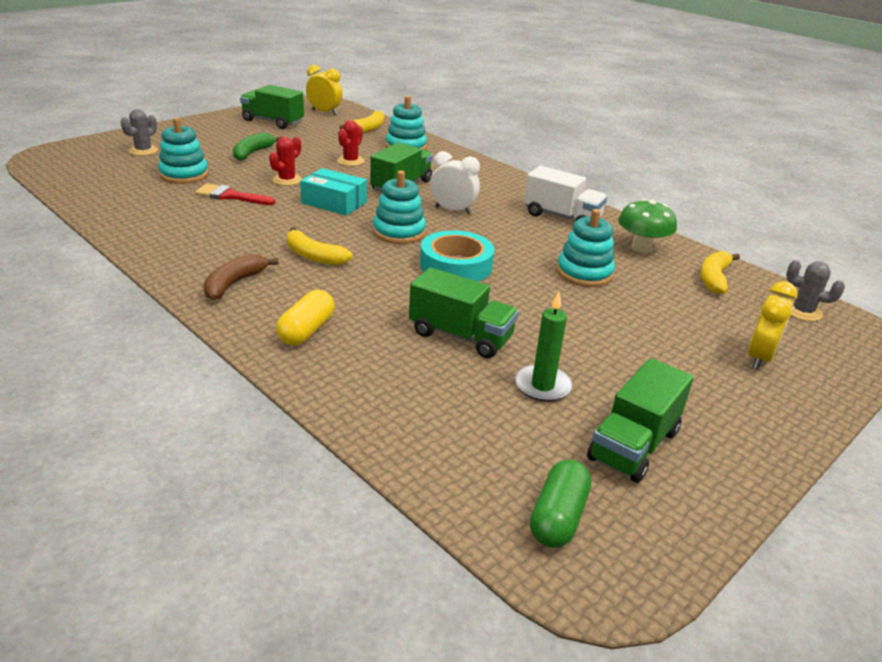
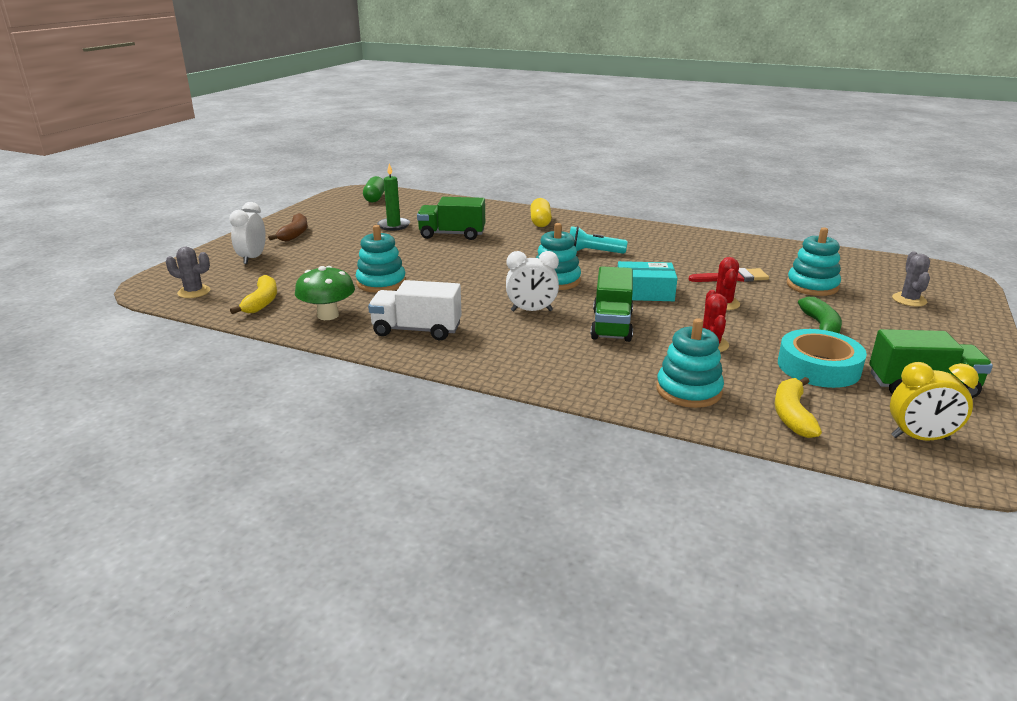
camera: 160 degrees right, 5 degrees down
brown banana [203,254,279,300] -> brown banana moved to [268,213,308,241]
yellow banana [287,227,353,265] -> turquoise flashlight [570,226,628,254]
turquoise tape [420,230,494,282] -> turquoise tape moved to [778,329,867,388]
green truck [587,358,694,483] -> none
yellow clock [748,281,798,370] -> white clock [229,202,266,264]

